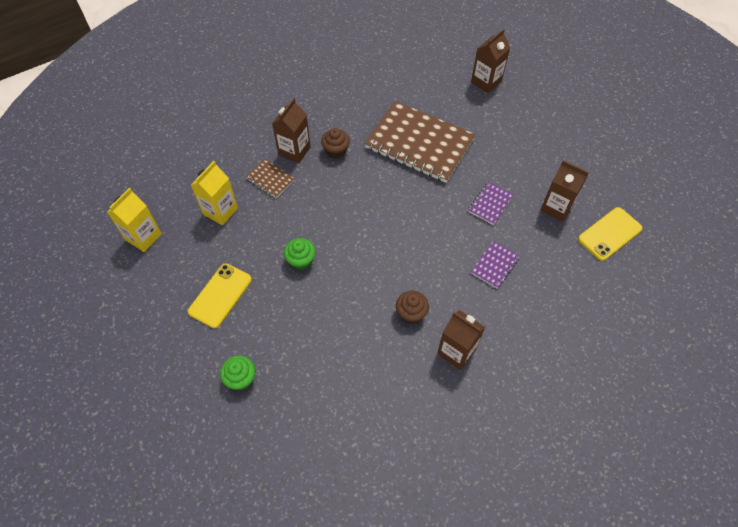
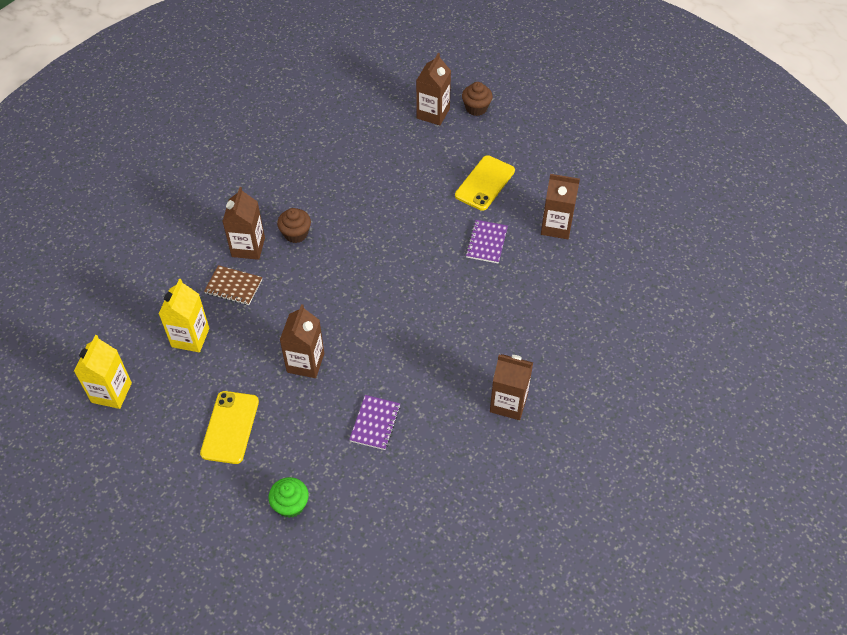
camera: 20 degrees left, 5 degrees down
green cupcake [284,238,316,270] -> brown carton [280,304,324,378]
brown notebook [364,101,475,183] -> none
brown cupcake [396,291,429,324] -> brown cupcake moved to [462,82,493,116]
purple notebook [471,241,520,289] -> purple notebook moved to [349,395,401,450]
yellow phone [578,207,642,261] -> yellow phone moved to [455,155,515,211]

